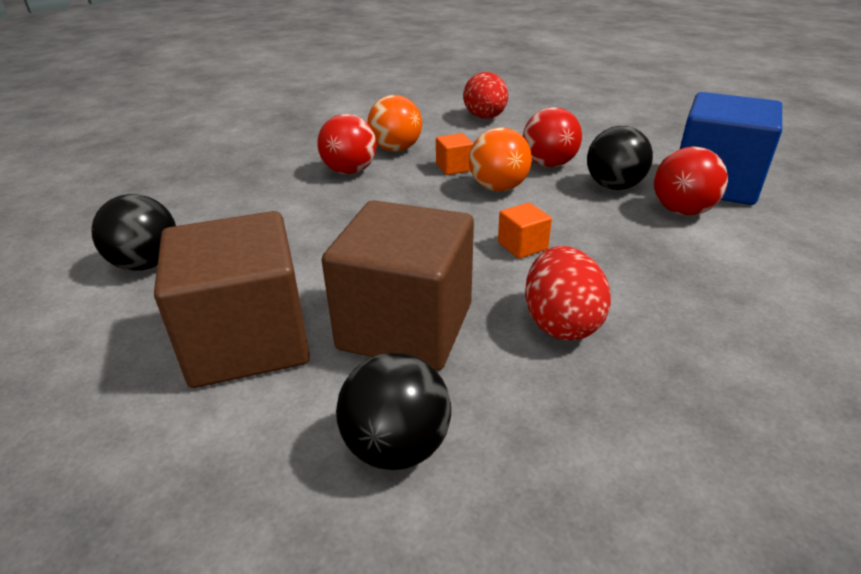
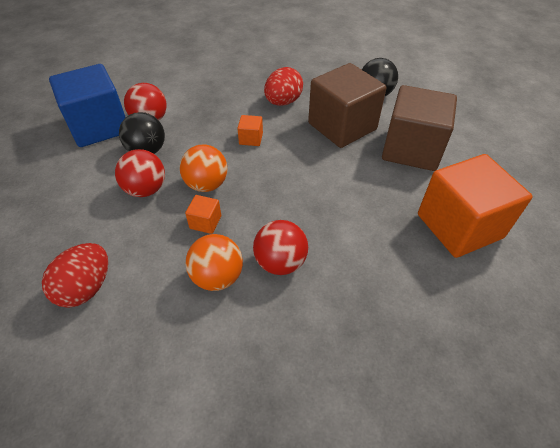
camera: 145 degrees left, 15 degrees up
black ball [91,194,176,271] -> orange cube [418,154,533,258]

